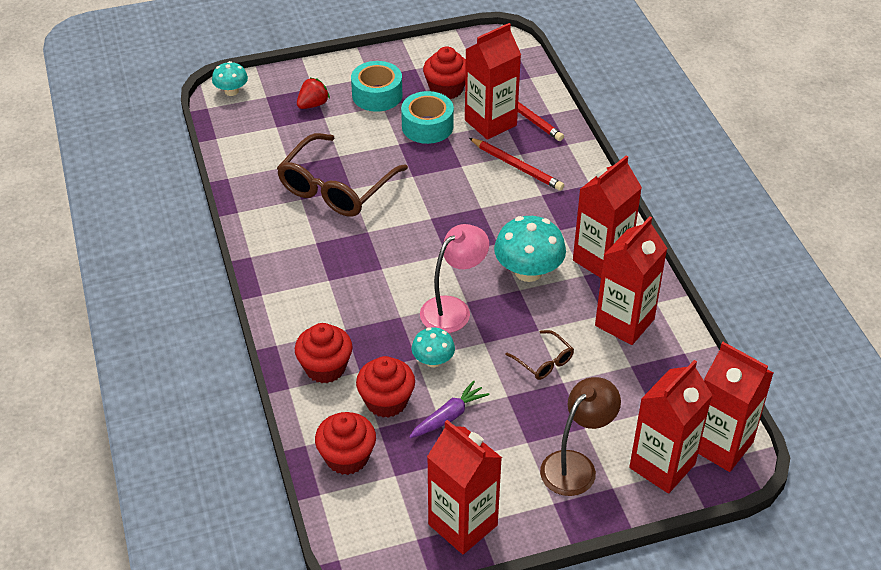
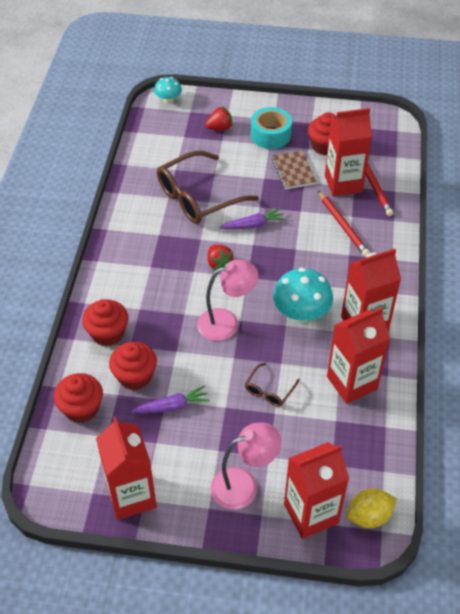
camera: 25 degrees right, 5 degrees up
turquoise tape [401,91,454,144] -> brown notebook [272,150,317,189]
turquoise mushroom [412,327,455,367] -> none
brown glasses [505,330,574,380] -> brown glasses turned 45 degrees clockwise [245,363,300,407]
brown lamp [540,377,621,496] -> pink lamp [211,422,281,510]
red carton [698,342,773,472] -> yellow lemon [347,489,397,528]
none -> red strawberry [208,245,233,270]
none -> purple carrot [219,208,286,229]

